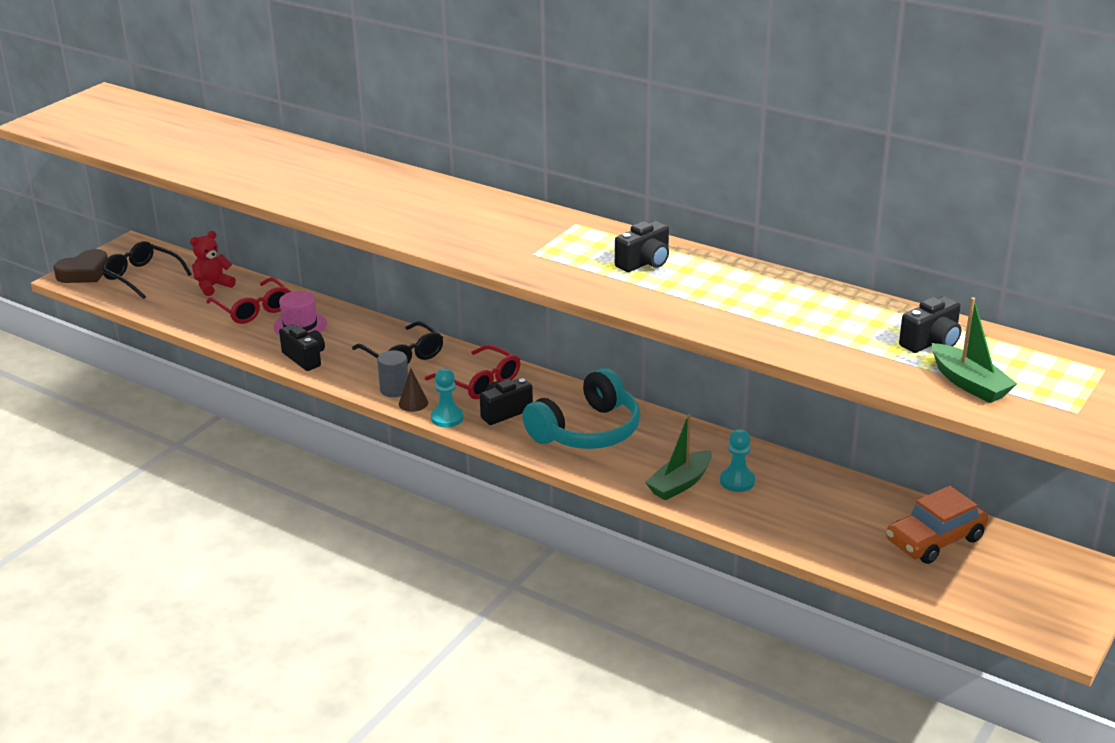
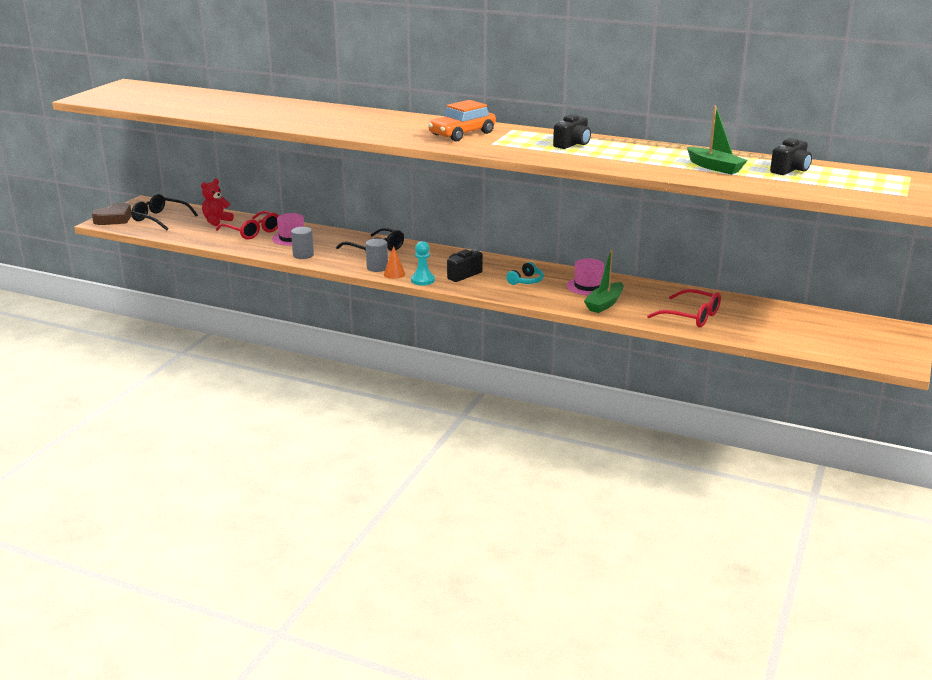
camera: 10 degrees left, 5 degrees down
black camera [279,324,325,371] -> grey cylinder [291,227,314,259]
brown cone [399,368,428,412] -> orange cone [384,246,405,279]
red glasses [425,345,520,399] -> red glasses moved to [647,289,721,328]
turquoise headphones [522,368,640,449] -> turquoise headphones [506,262,544,285], size x0.45
turquoise pawn [720,429,755,492] -> none
orange car [886,486,988,564] -> orange car moved to [428,100,496,141]
green boat [932,297,1017,403] -> green boat moved to [687,106,748,175]
none -> pink hat [567,258,604,295]

